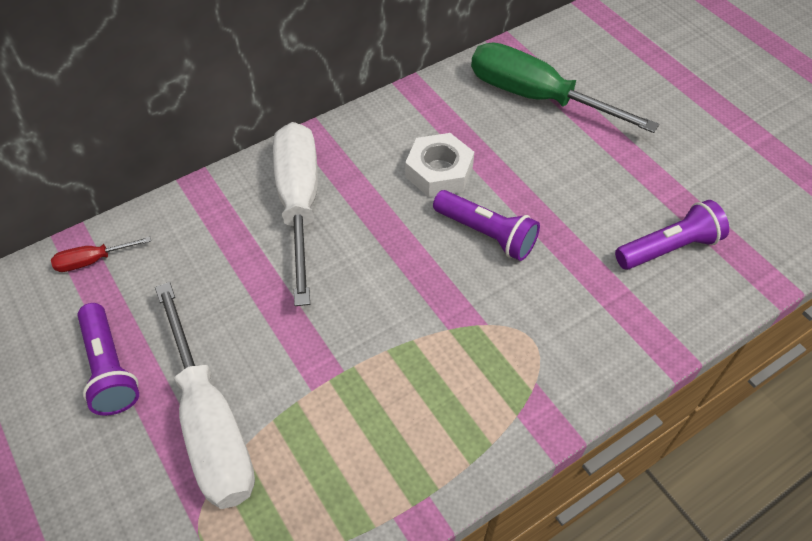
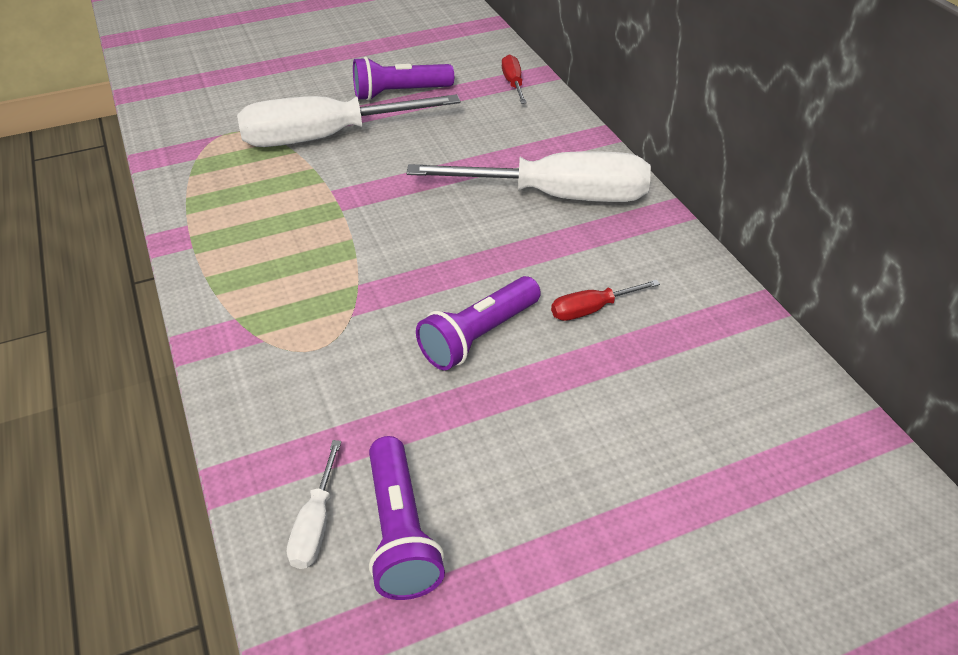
camera: 100 degrees right, 10 degrees down
white nut [405,133,474,197] -> red screwdriver [551,280,660,321]
green screwdriver [471,42,659,133] -> none
none -> white screwdriver [287,440,341,569]

